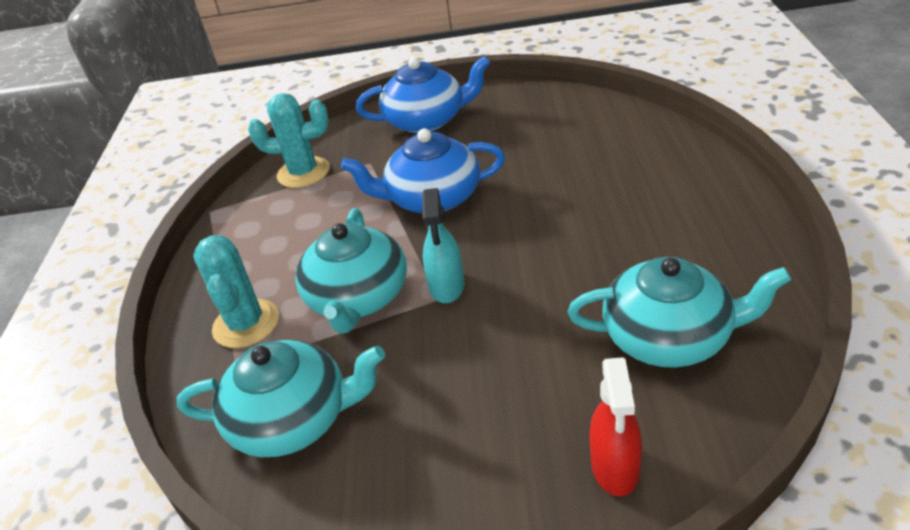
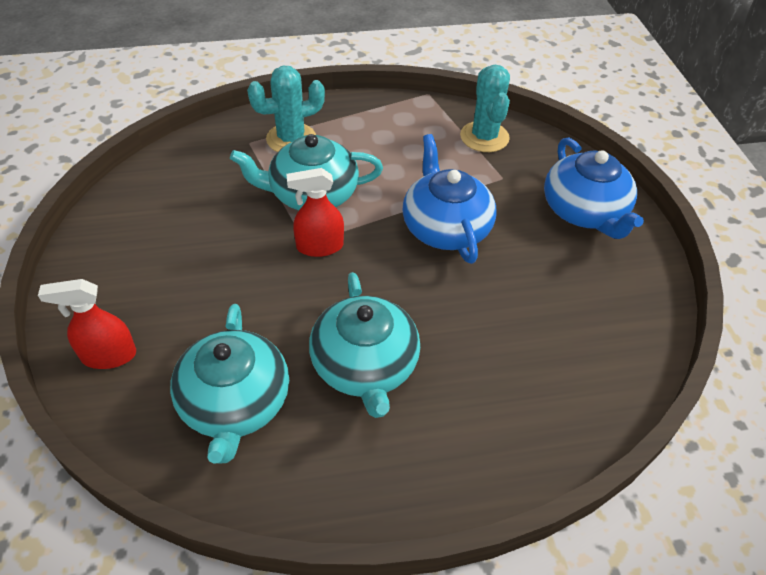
camera: 75 degrees right, 10 degrees up
turquoise teapot [177,340,385,457] -> turquoise teapot moved to [309,272,420,418]
turquoise spray bottle [421,188,464,303] -> red spray bottle [286,168,344,257]

